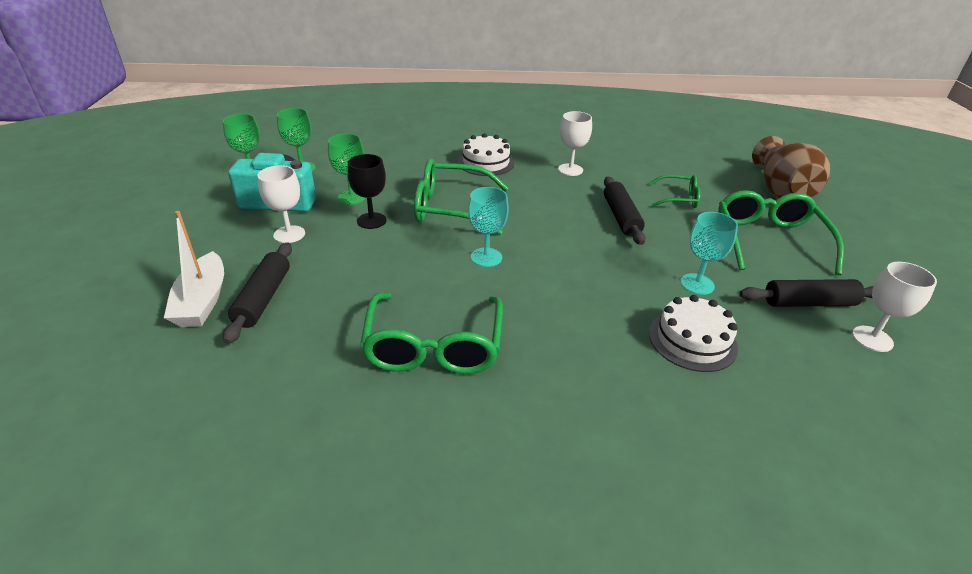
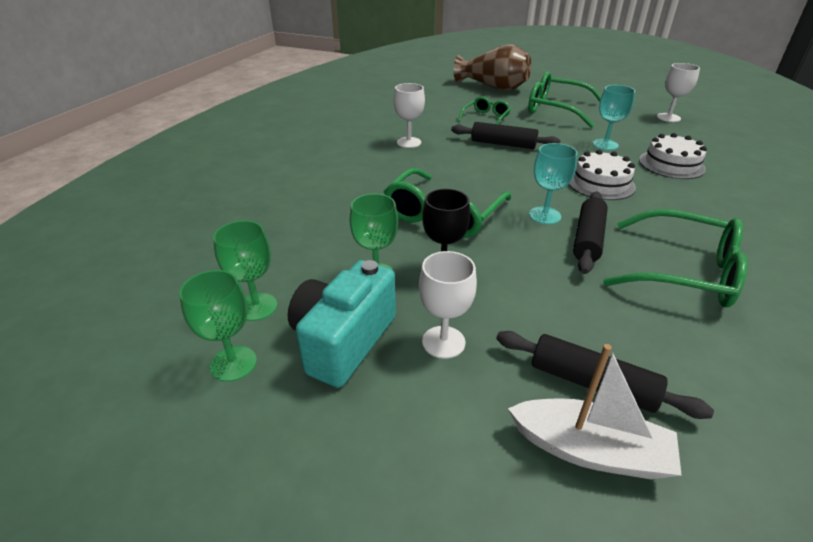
camera: 65 degrees left, 0 degrees up
white cake [458,133,514,176] -> white cake moved to [569,150,636,200]
black rolling pin [740,279,874,307] -> black rolling pin moved to [573,192,608,274]

